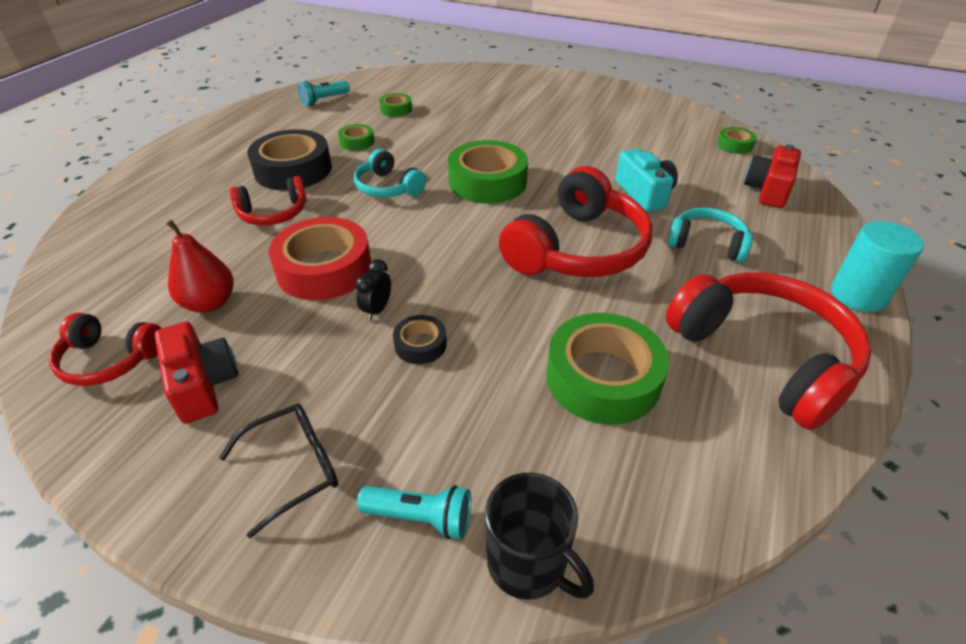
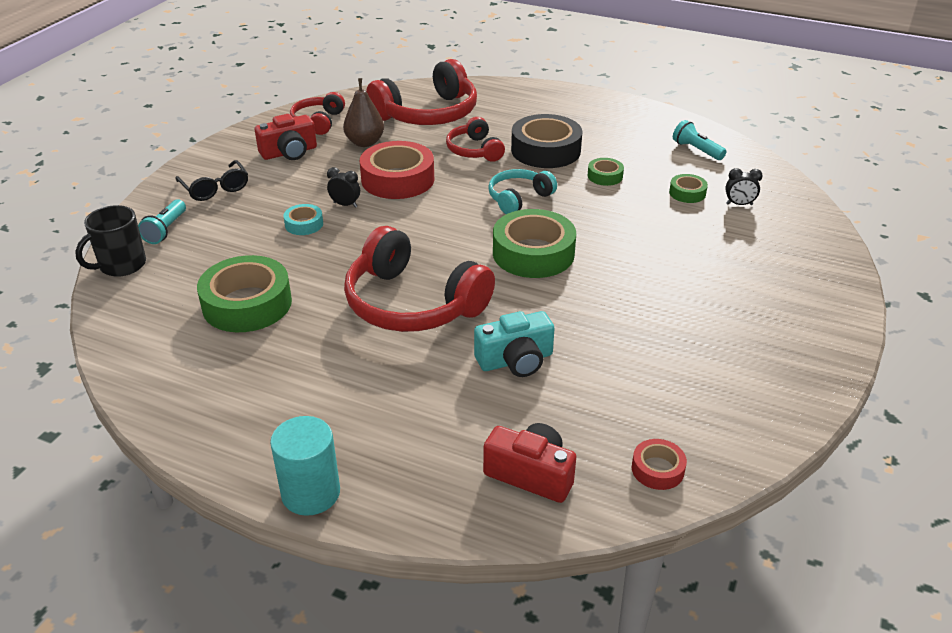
camera: 90 degrees right, 5 degrees down
red pear [166,220,234,313] -> brown pear [343,78,384,147]
black tape [393,315,447,364] -> turquoise tape [283,204,323,235]
red headphones [666,272,871,430] -> red headphones moved to [366,59,477,125]
turquoise headphones [668,208,753,262] -> none
green tape [717,127,757,154] -> red tape [632,439,687,490]
none -> black clock [725,168,763,205]

